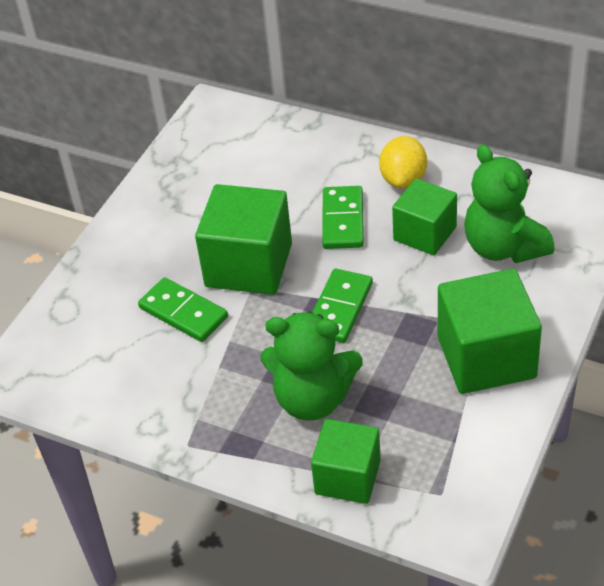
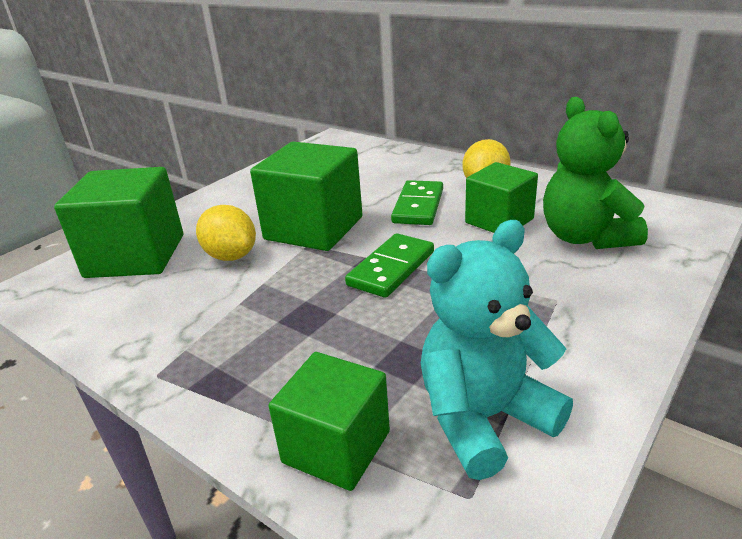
camera: 10 degrees right, 15 degrees down
green domino [138,277,228,342] -> yellow lemon [196,205,256,261]
green teddy bear [261,311,363,420] -> none
green cube [438,269,542,394] -> green cube moved to [54,167,183,278]
none -> turquoise teddy bear [421,220,573,480]

